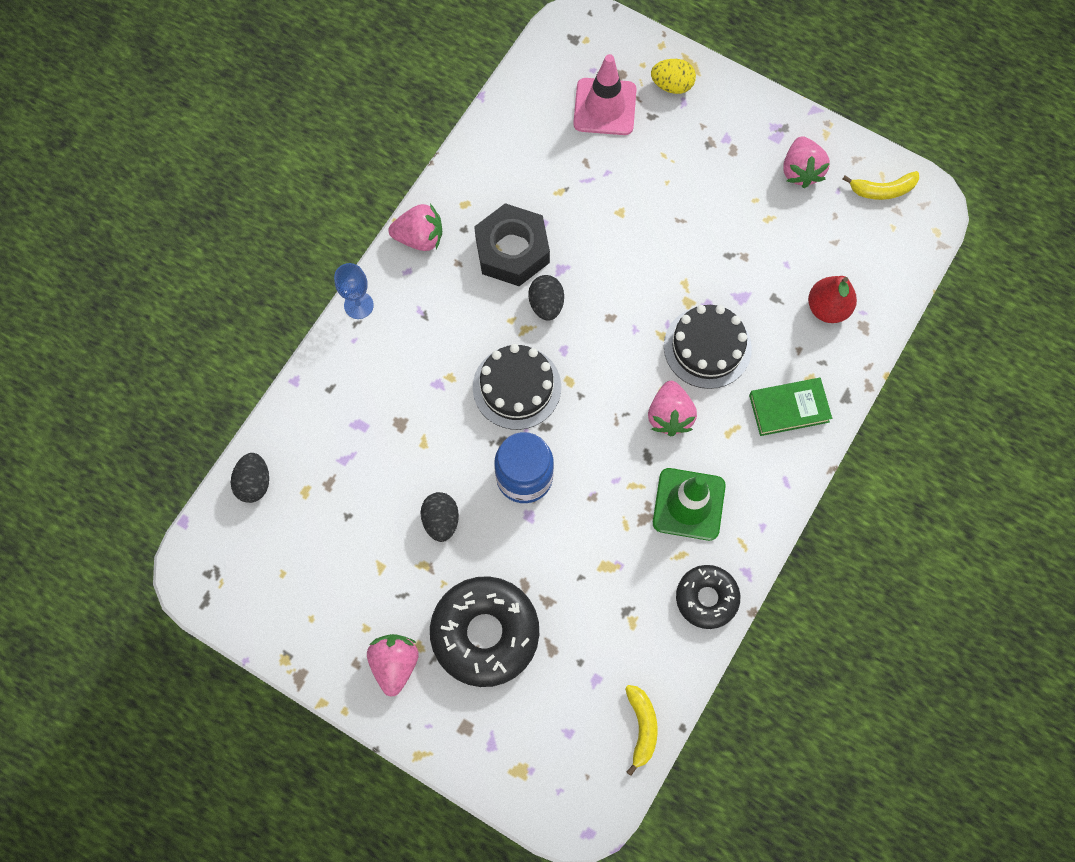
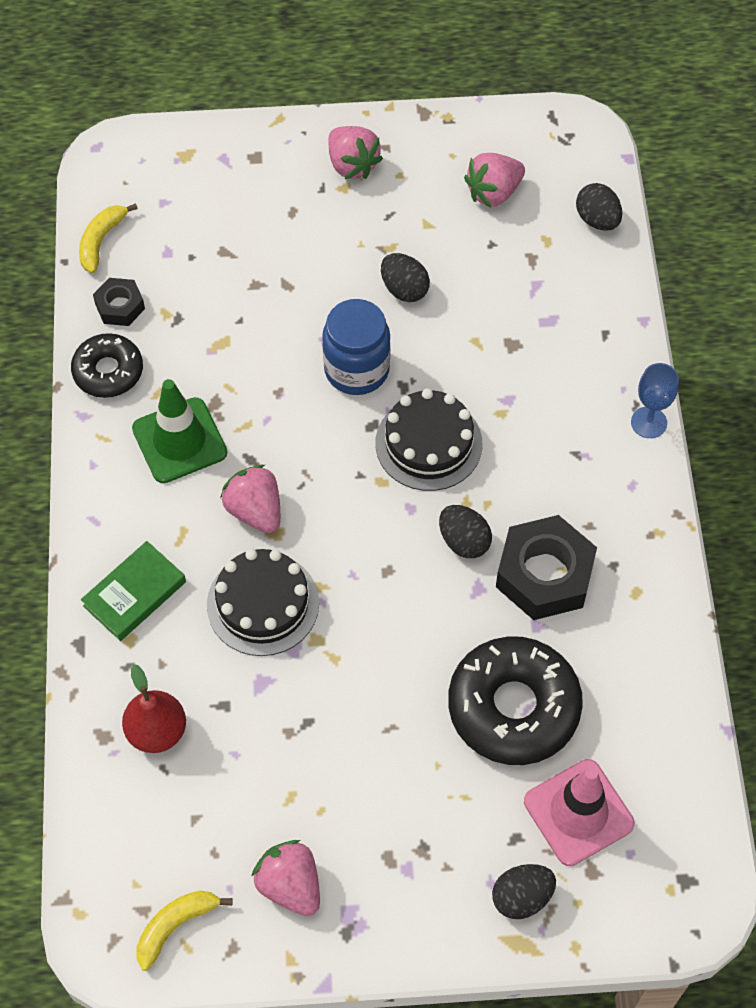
camera: 145 degrees right, 10 degrees down
pink strawberry [388,204,442,251] -> pink strawberry moved to [464,153,525,208]
black donut [430,576,539,687] -> black donut moved to [448,636,583,765]
yellow banana [625,685,658,776] -> yellow banana turned 60 degrees clockwise [79,203,138,273]
yellow egg [651,59,696,94] -> black egg [492,864,556,919]
none -> black nut [93,278,145,326]

